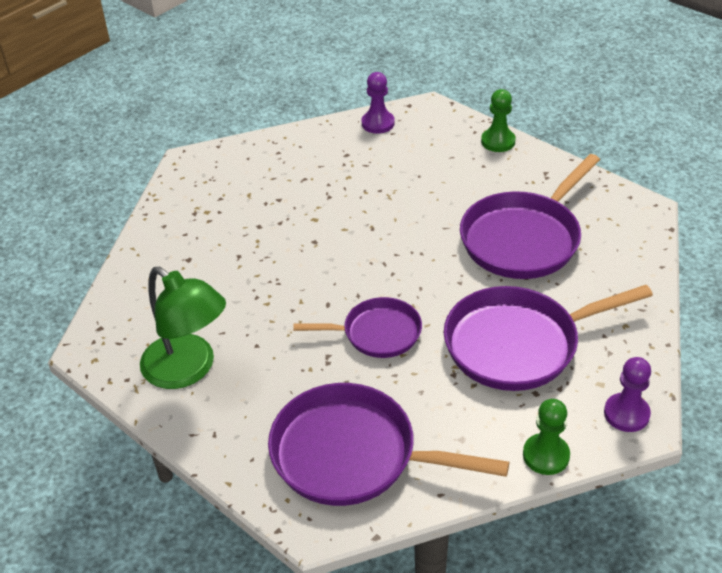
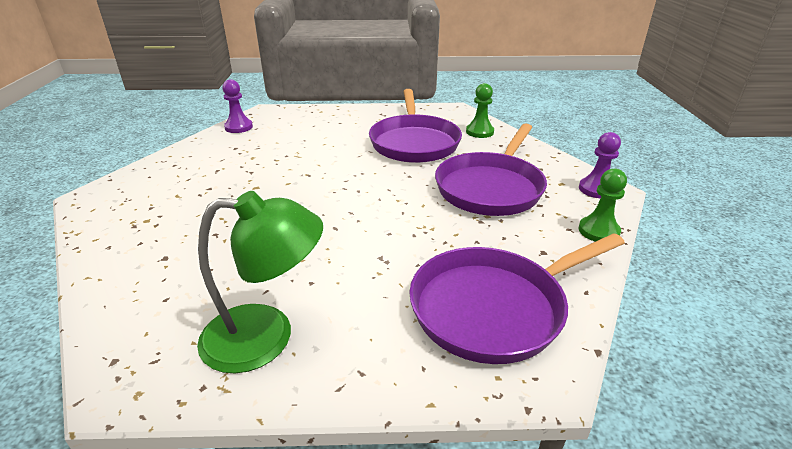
camera: 45 degrees left, 10 degrees down
purple pan [293,297,422,358] -> none
green pawn [481,89,516,152] -> green pawn moved to [466,83,494,138]

